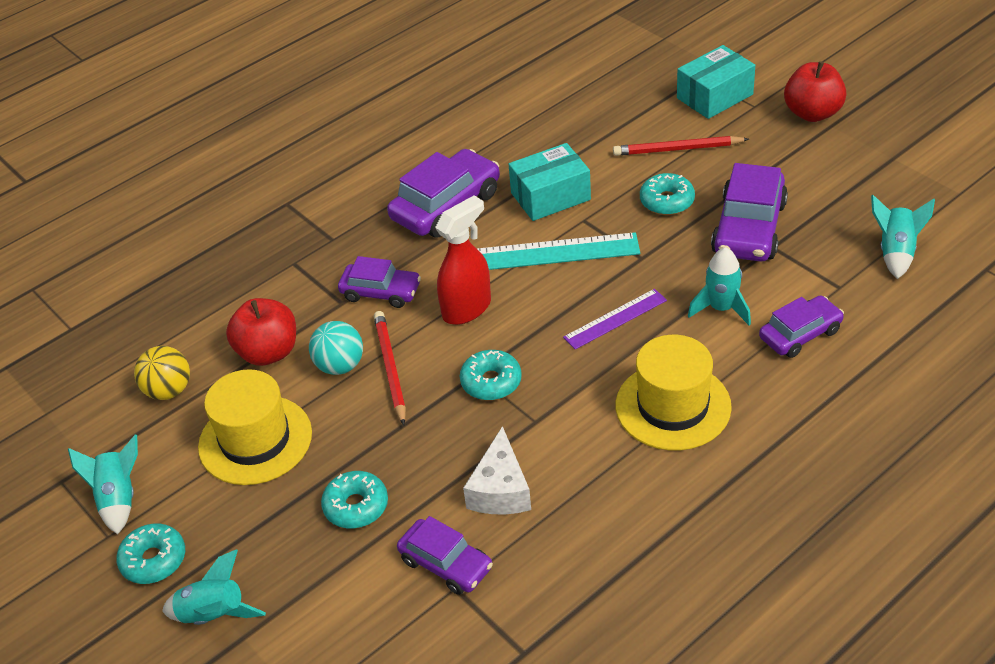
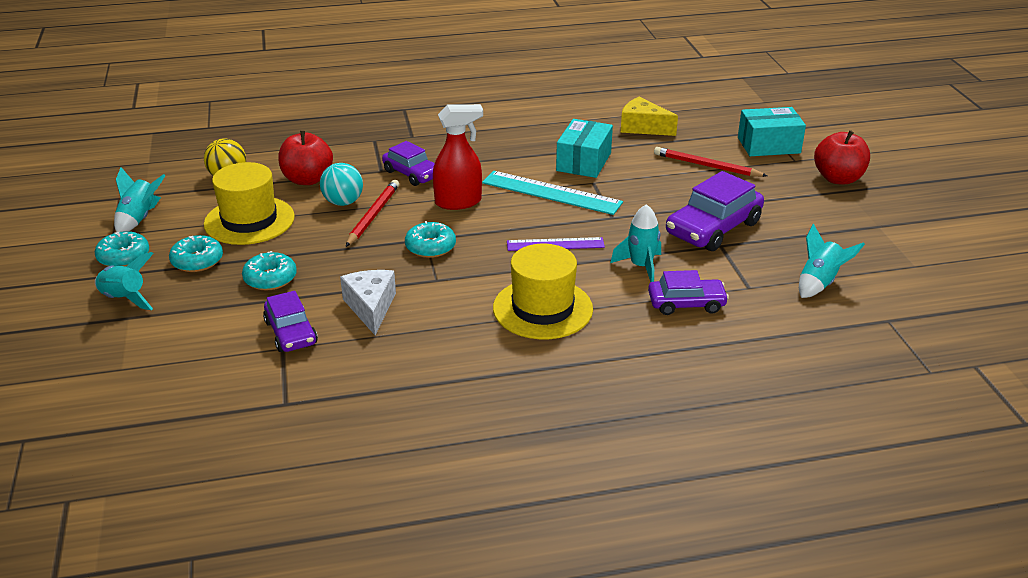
camera: 25 degrees right, 10 degrees down
purple car [387,149,500,237] -> none
white cheese [463,426,531,515] -> white cheese turned 135 degrees clockwise [340,270,396,335]
turquoise box [509,143,591,221] -> turquoise box turned 75 degrees counterclockwise [556,119,613,178]
turquoise donut [640,173,695,215] -> turquoise donut moved to [169,235,223,272]
none -> yellow cheese [621,97,678,136]

